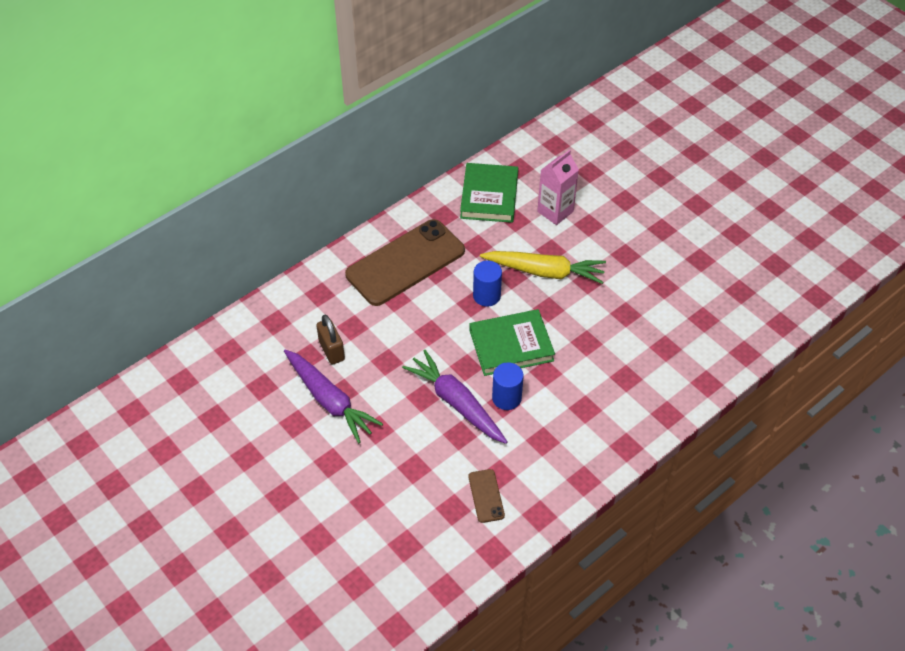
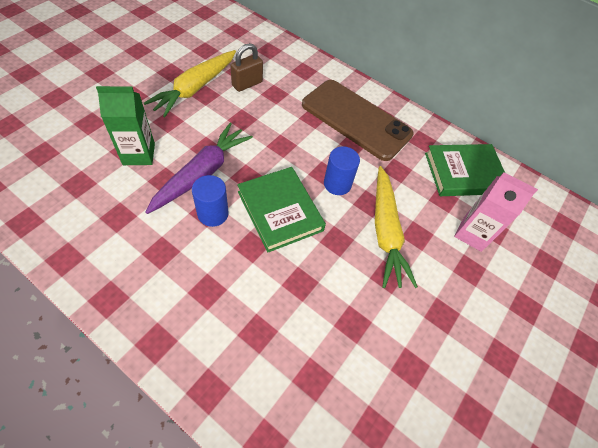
camera: 70 degrees right, 5 degrees up
purple carrot [284,349,383,443] -> yellow carrot [144,50,236,117]
brown phone [468,469,505,523] -> none
none -> green carton [96,86,155,165]

